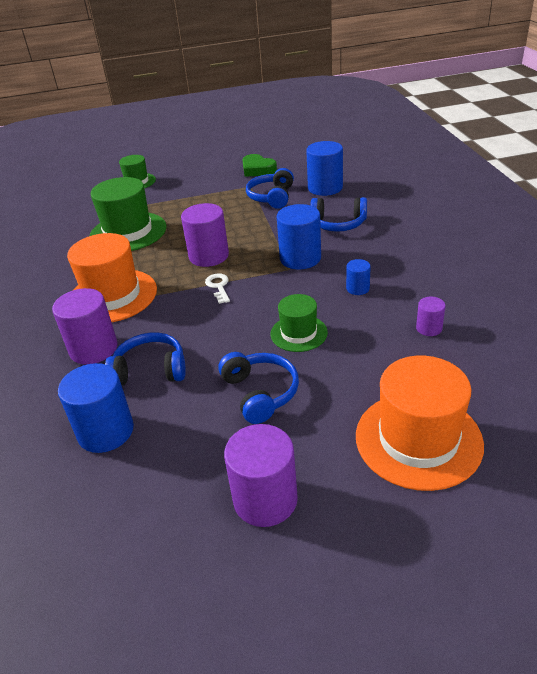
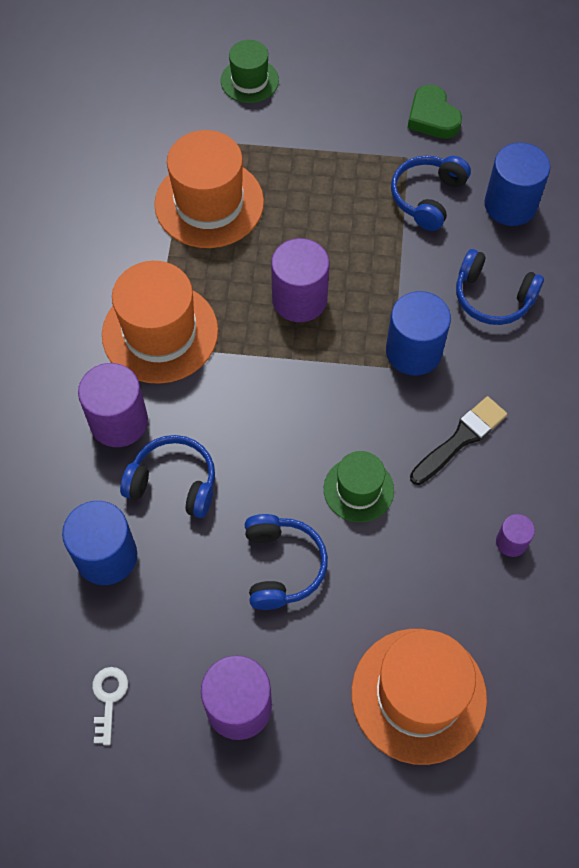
camera: 15 degrees right, 25 degrees up
green hat [90,177,167,251] -> orange hat [154,130,264,248]
white key [205,273,230,304] -> white key moved to [92,667,128,745]
blue cylinder [346,259,371,295] -> black brush [410,396,507,485]

